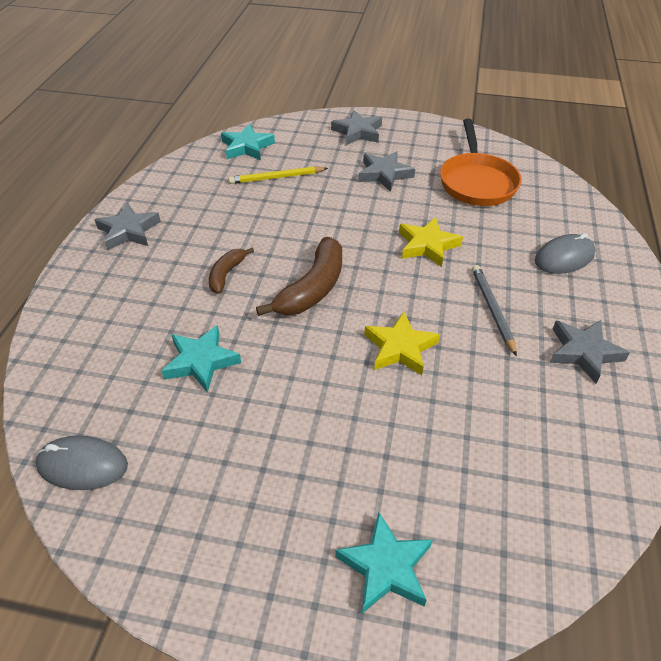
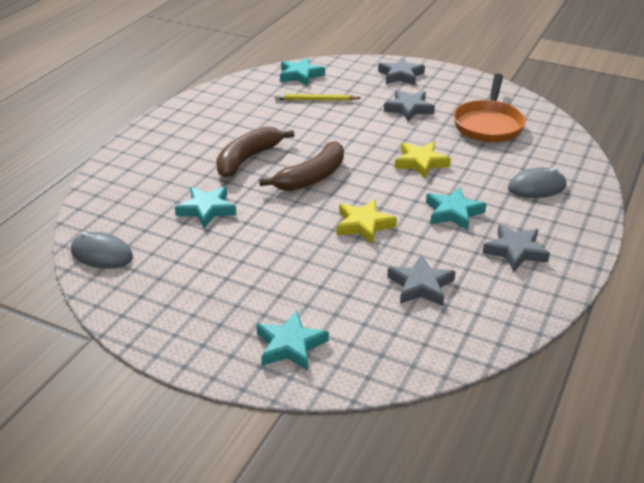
camera: 15 degrees right, 10 degrees down
grey star [94,203,161,250] -> grey star moved to [387,255,456,306]
brown banana [209,247,254,294] -> brown banana [216,126,294,178], size x1.76
grey pencil [472,265,517,356] -> turquoise star [426,187,486,230]

